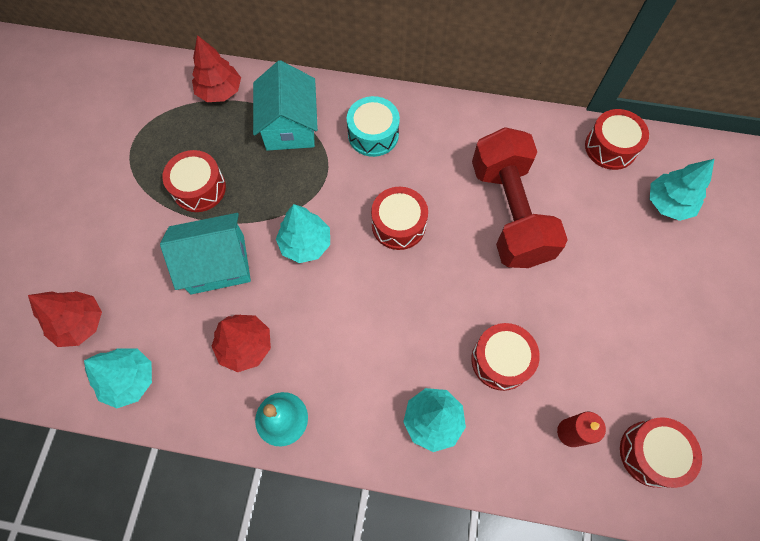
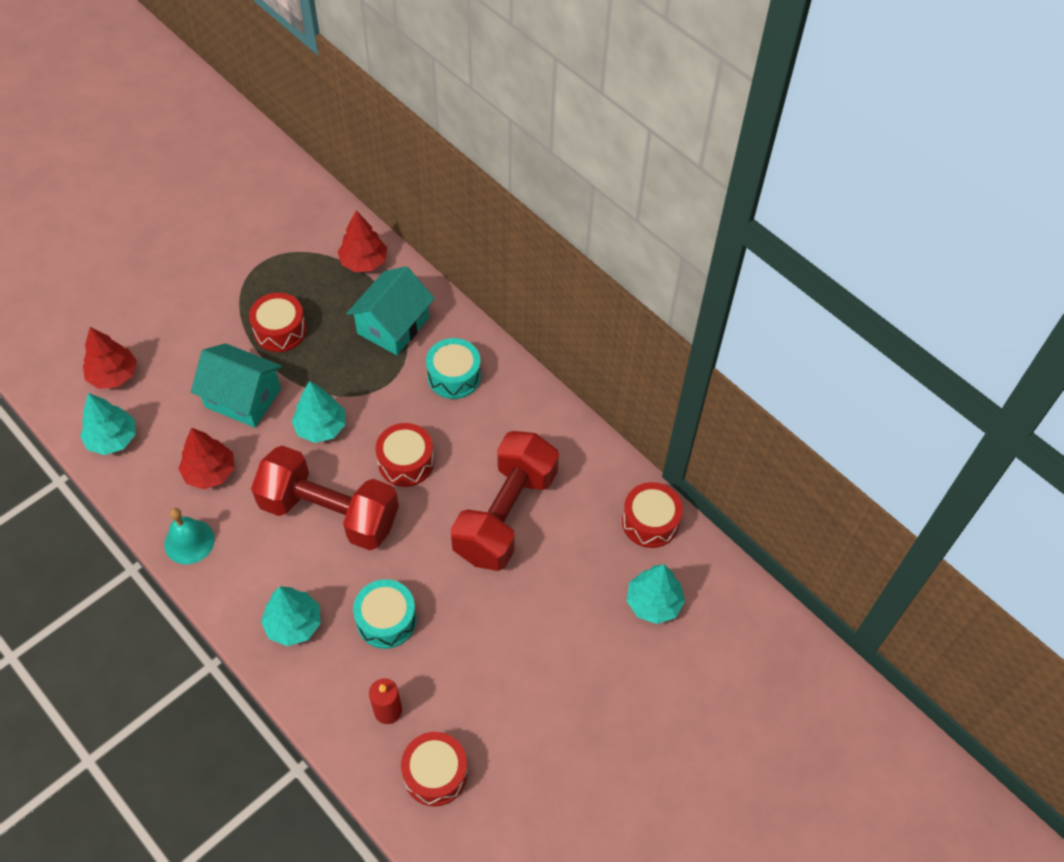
camera: 35 degrees right, 10 degrees down
red drum [471,323,540,391] -> turquoise drum [353,579,417,649]
none -> red dumbbell [251,445,399,550]

